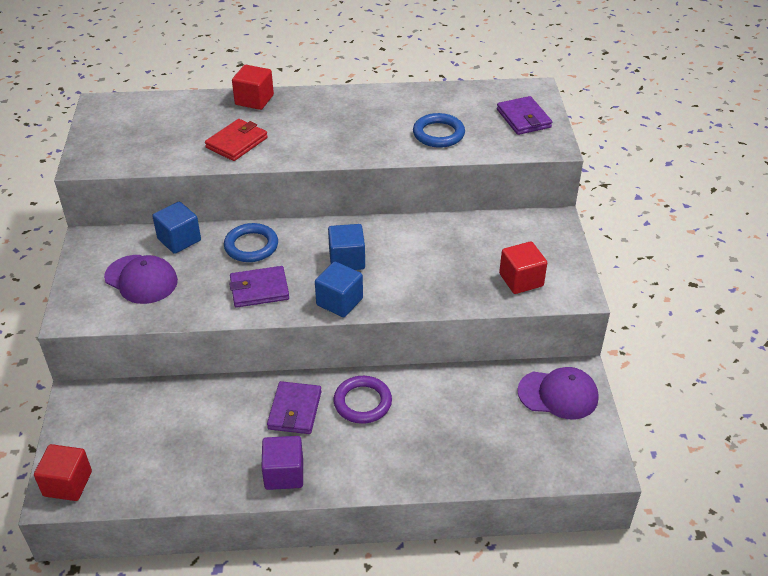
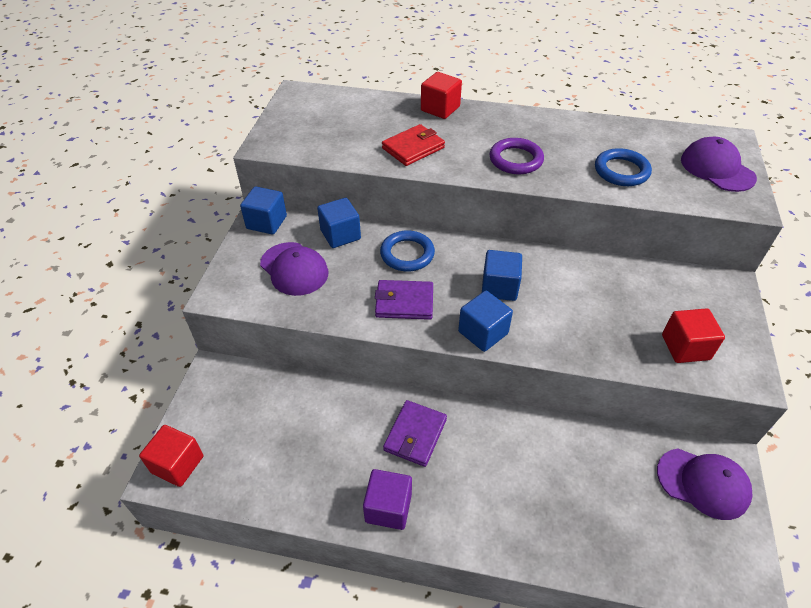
camera: 15 degrees right, 5 degrees up
purple ring [334,376,392,424] -> purple ring moved to [490,138,544,174]
purple wallet [497,96,552,135] -> purple cap [681,137,757,192]
none -> blue cube [240,186,287,235]

